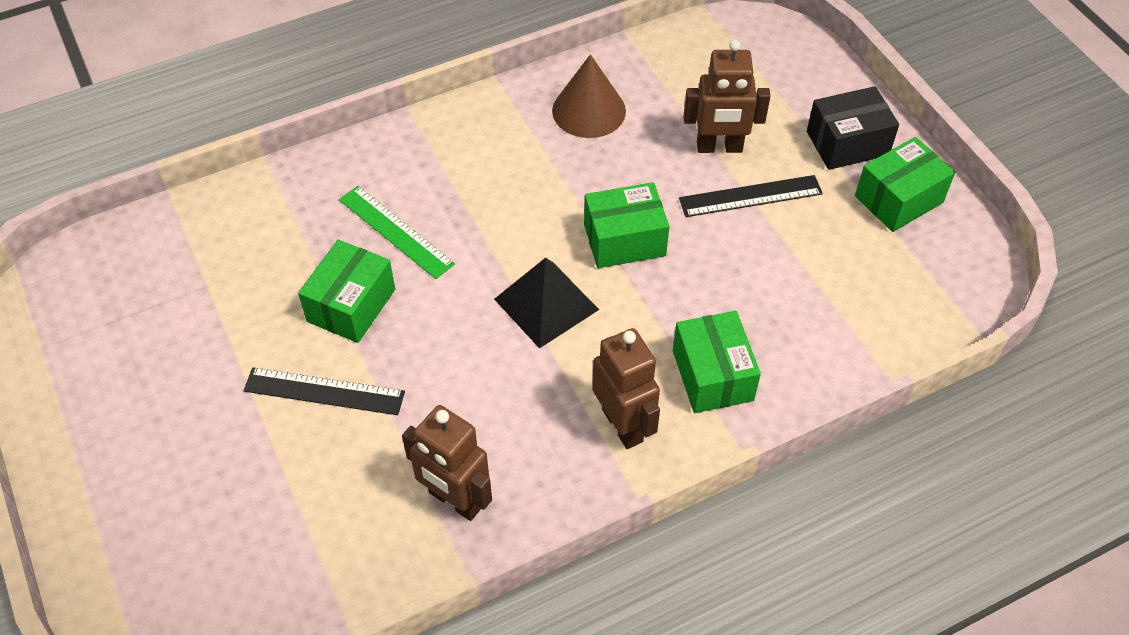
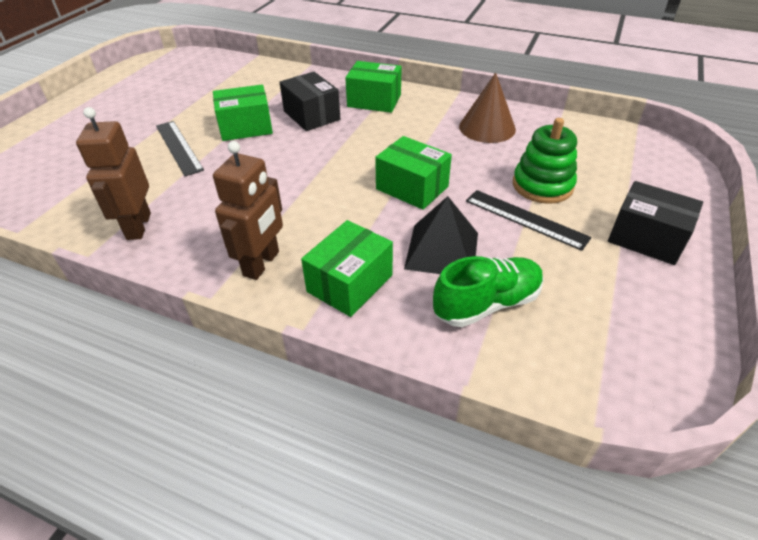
camera: 50 degrees right, 10 degrees down
green ruler [339,186,455,279] -> black box [280,72,340,131]
black pyramid [494,258,599,349] -> black pyramid moved to [404,196,478,274]
brown robot [683,40,770,153] -> green stacking toy [513,118,577,204]
green box [855,137,955,232] -> green box moved to [345,61,402,113]
none -> green shoe [433,256,544,327]

